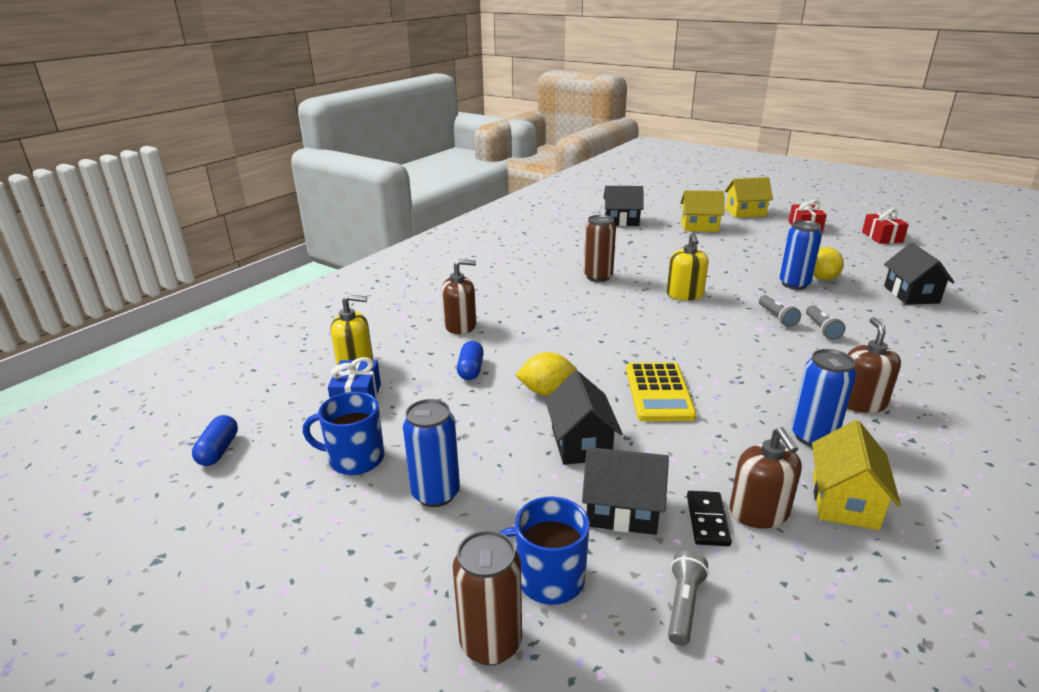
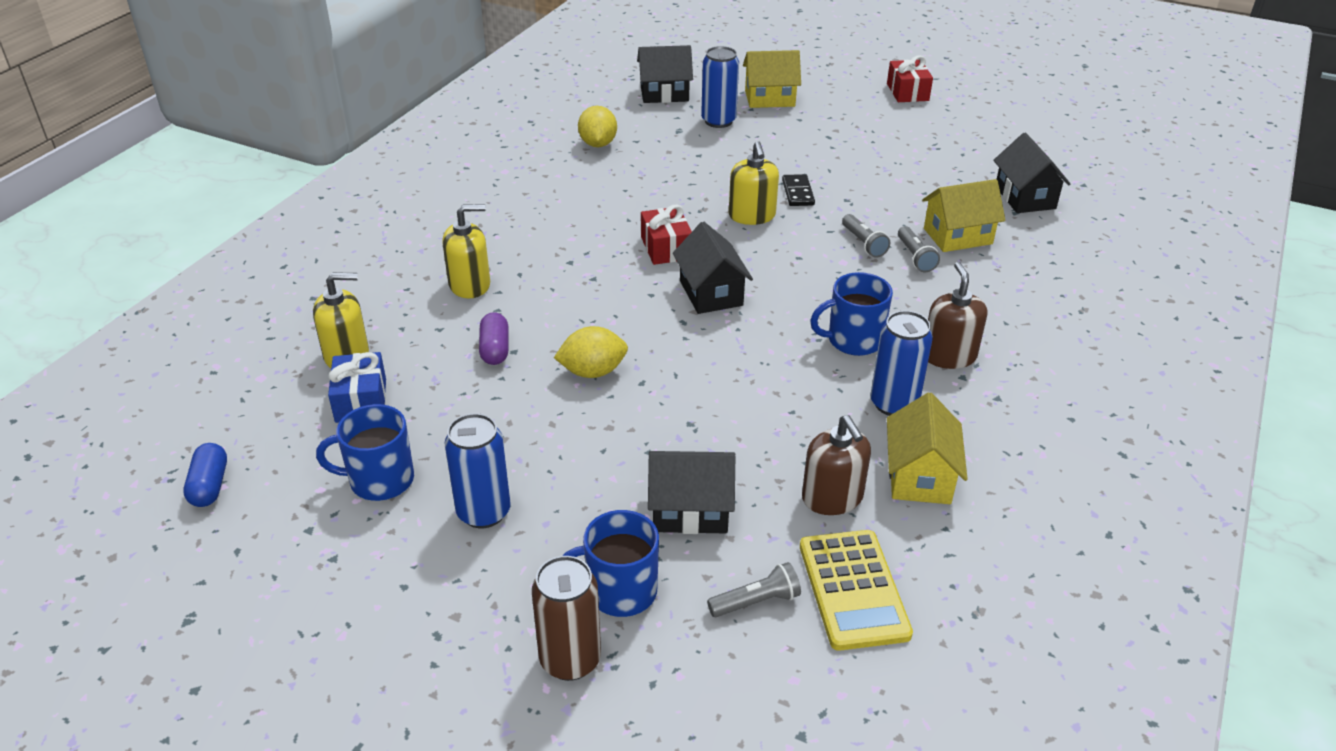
camera: 10 degrees left, 10 degrees up
brown soap dispenser [441,259,476,334] -> yellow soap dispenser [442,204,490,298]
blue capsule [457,341,484,380] -> purple capsule [479,312,509,365]
black house [545,371,623,465] -> black house moved to [673,222,753,314]
brown can [584,215,616,282] -> none
yellow calculator [626,362,697,421] -> yellow calculator moved to [800,530,913,651]
grey flashlight [668,551,709,646] -> grey flashlight turned 60 degrees clockwise [707,562,801,617]
black domino [687,491,732,546] -> black domino moved to [782,174,815,206]
yellow house [725,177,773,218] -> yellow house moved to [922,179,1005,252]
blue can [779,220,822,290] -> blue can moved to [701,46,739,128]
yellow lemon [813,247,844,280] -> yellow lemon moved to [578,106,617,147]
red gift [862,209,909,244] -> red gift moved to [641,204,692,265]
none -> blue mug [810,272,893,356]

